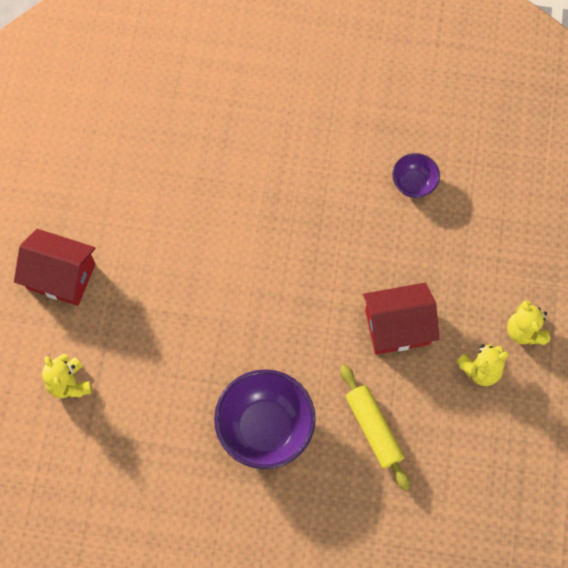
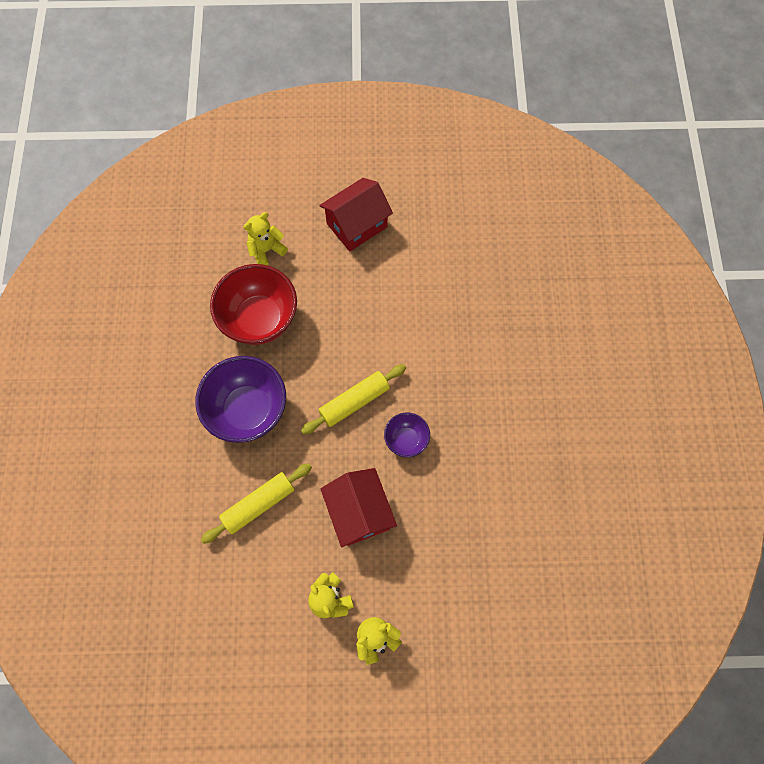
camera: 80 degrees right, 0 degrees up
red house [14,229,95,306] -> red house turned 45 degrees clockwise [319,178,393,252]
purple bowl [392,153,440,198] -> purple bowl moved to [384,413,430,457]
none -> red bowl [210,264,297,345]
none -> yellow rolling pin [301,364,406,435]

